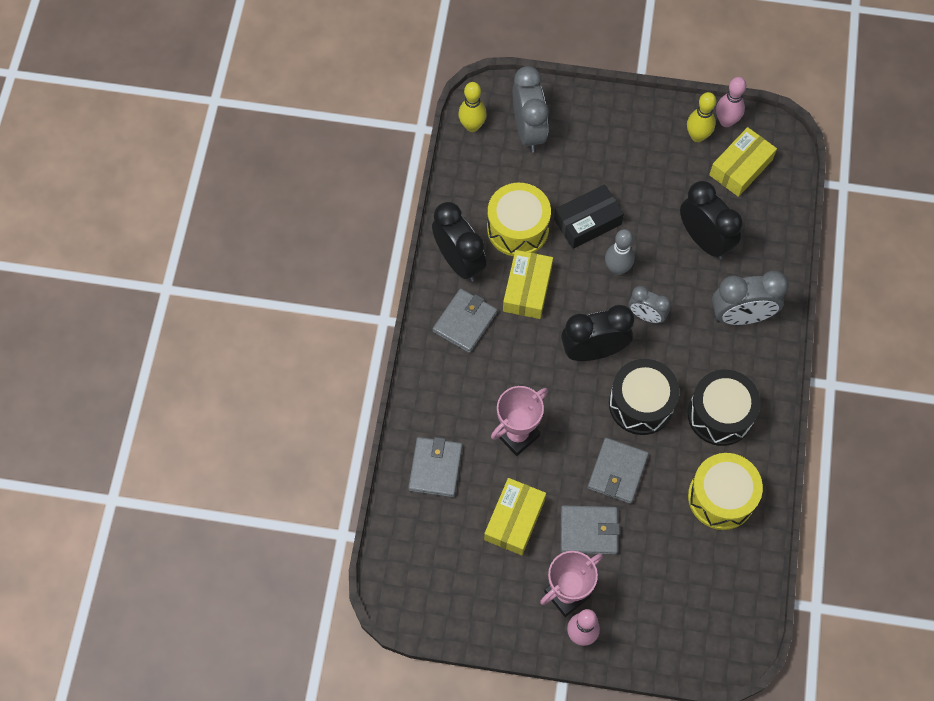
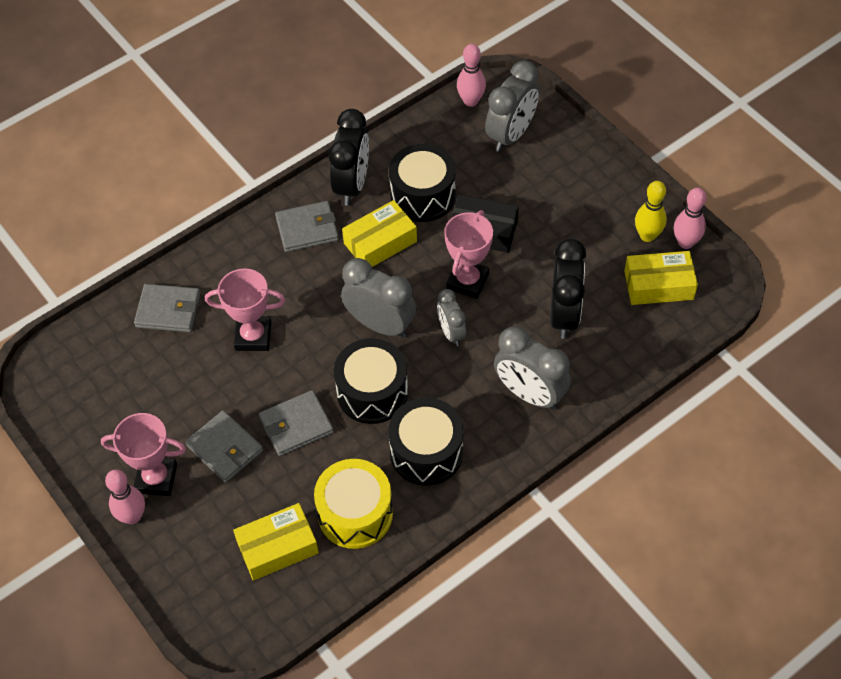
camera: 45 degrees right, 10 degrees down
grey wallet [408,437,462,497] -> grey wallet turned 45 degrees clockwise [134,284,200,332]
yellow bowling pin [458,82,487,132] -> pink bowling pin [457,44,486,107]
yellow box [484,478,546,555] -> yellow box moved to [233,503,319,581]
yellow drum [487,183,551,256] -> black drum [389,144,456,222]
black clock [561,305,634,361] -> grey clock [341,258,416,338]
grey bowling pin [605,229,634,275] -> pink trophy [444,210,493,299]

